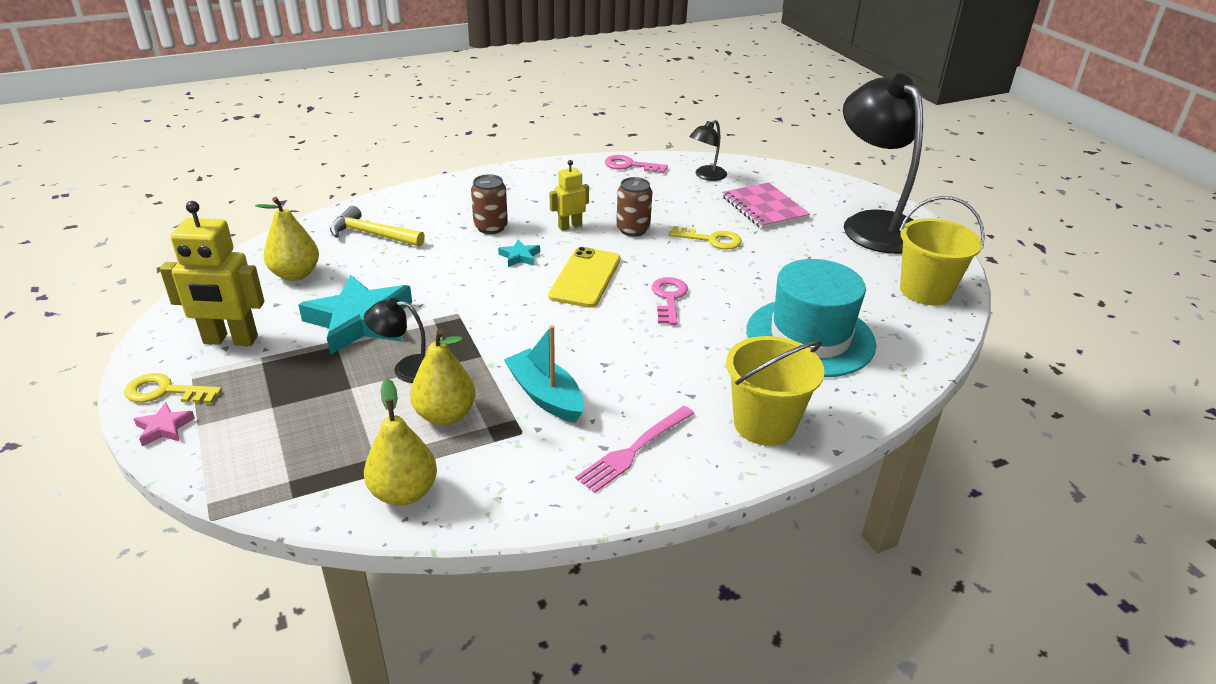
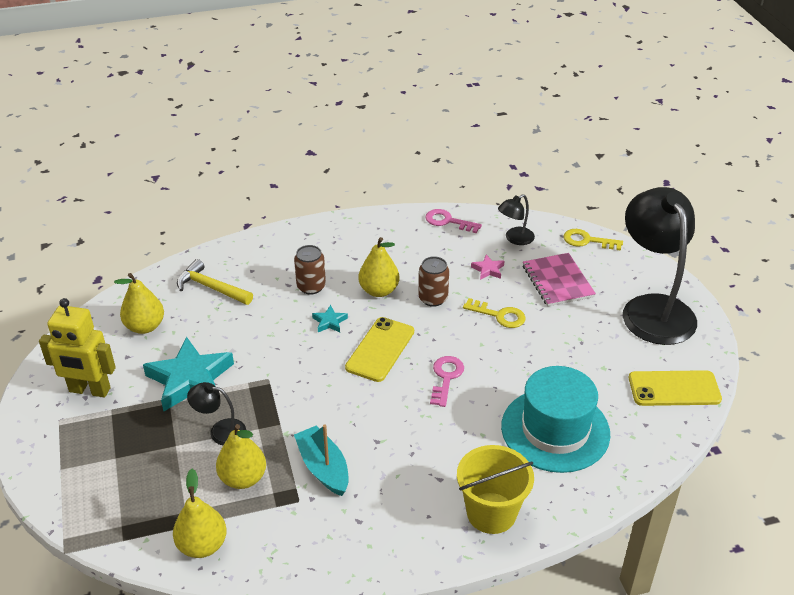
camera: 10 degrees right, 5 degrees up
yellow key [124,373,222,404] -> yellow key moved to [563,229,623,251]
pink star [134,402,195,446] -> pink star moved to [471,254,504,280]
yellow robot [550,160,589,231] -> yellow pear [358,237,399,297]
pink fork [575,406,694,493] -> none
yellow bucket [899,196,985,305] -> yellow phone [629,370,722,406]

